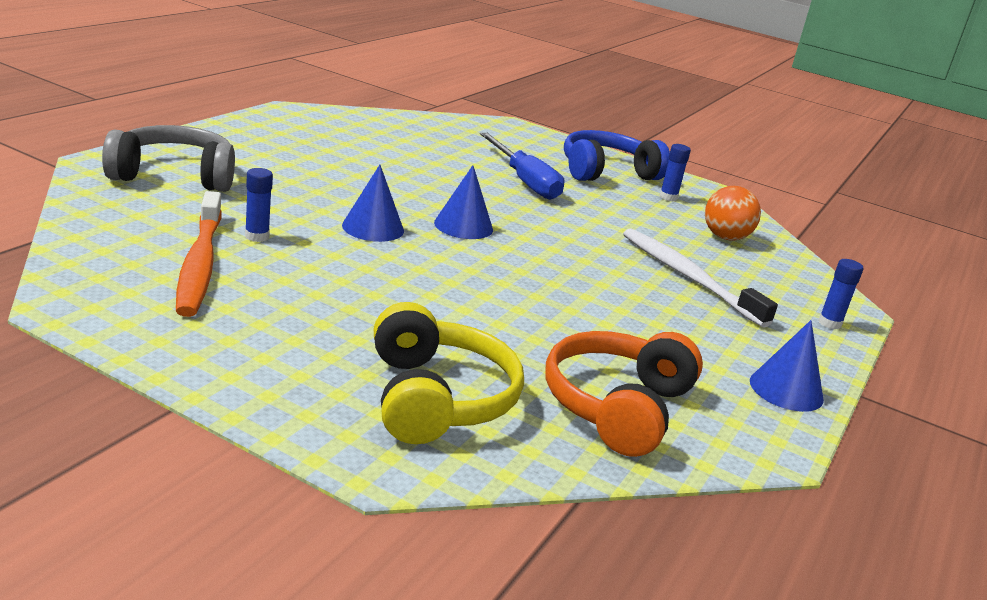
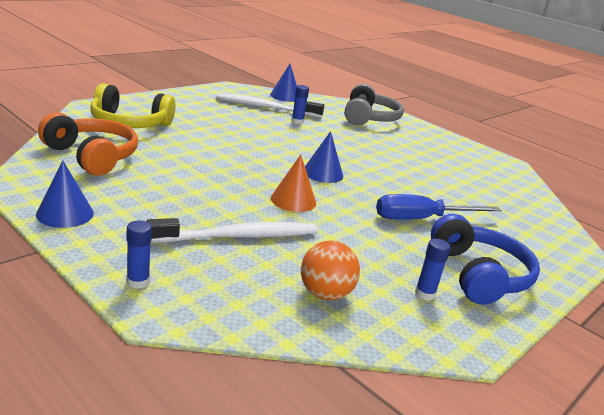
camera: 105 degrees right, 0 degrees up
orange toothbrush [176,191,221,317] -> white toothbrush [216,93,324,118]
blue cone [342,165,404,242] -> blue cone moved to [270,64,297,102]
none -> orange cone [271,155,316,212]

